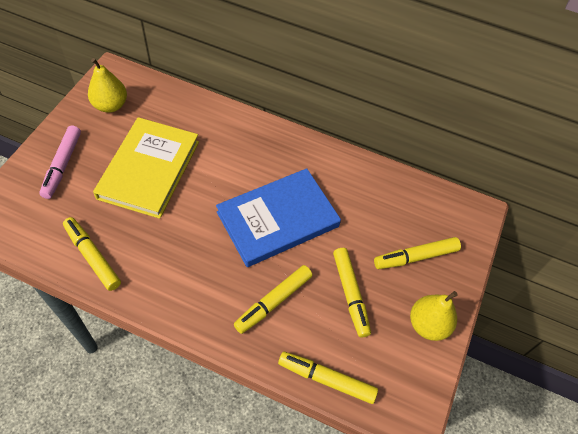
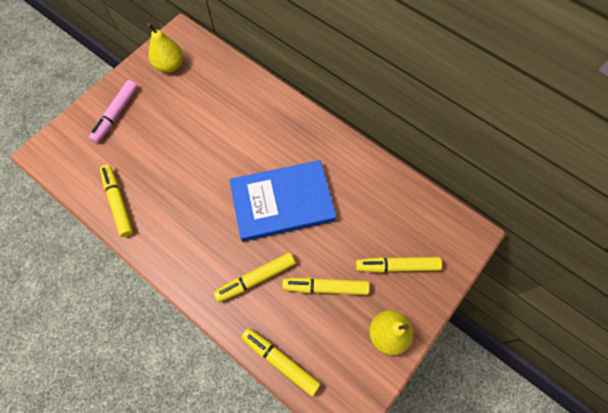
camera: 20 degrees right, 10 degrees up
yellow book [93,117,199,219] -> none
yellow marker [333,248,371,337] -> yellow marker turned 90 degrees clockwise [282,277,369,295]

